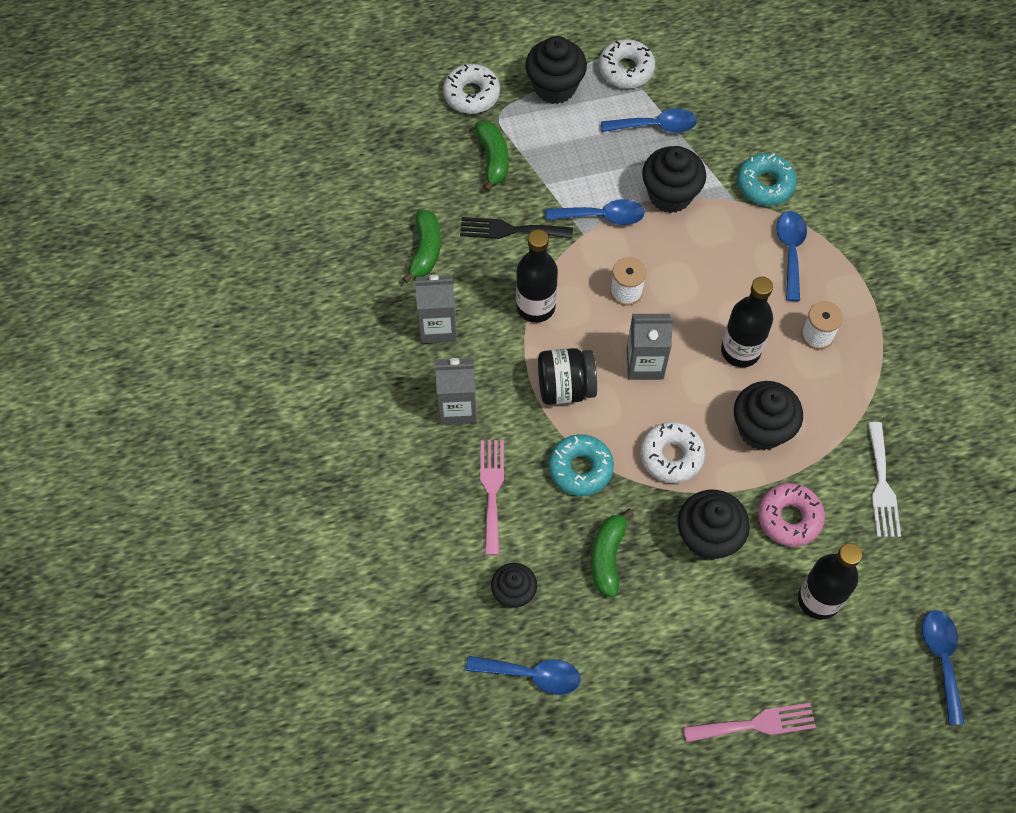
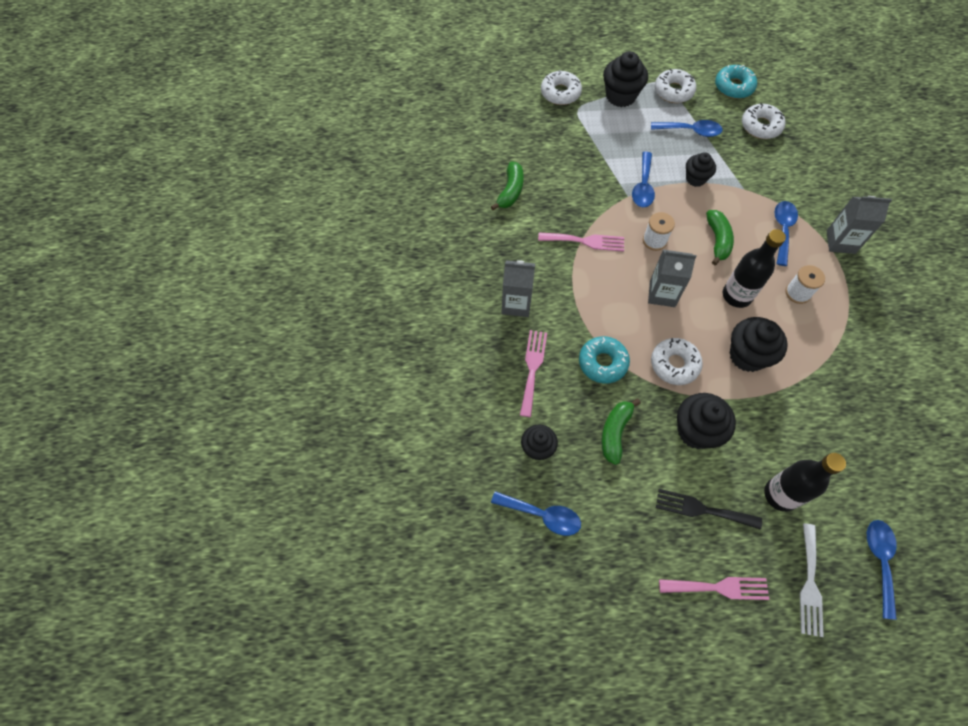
camera: 10 degrees right, 0 degrees up
grey carton [415,275,457,343] -> grey carton moved to [827,196,892,254]
black fork [460,217,573,239] -> black fork moved to [656,489,762,530]
green banana [475,121,508,192] -> green banana moved to [706,210,734,265]
black bottle [516,230,558,323] -> pink fork [538,232,624,252]
black jar [538,348,597,405] -> none
blue spoon [545,199,645,225] -> blue spoon turned 90 degrees clockwise [632,152,655,207]
black cupcake [642,146,706,213] -> black cupcake [686,152,716,187], size x0.64
turquoise donut [737,153,797,206] -> turquoise donut moved to [715,65,757,99]
pink donut [758,483,825,547] -> none
white fork [868,422,901,537] -> white fork moved to [800,523,824,637]
none -> white donut [742,103,785,139]

